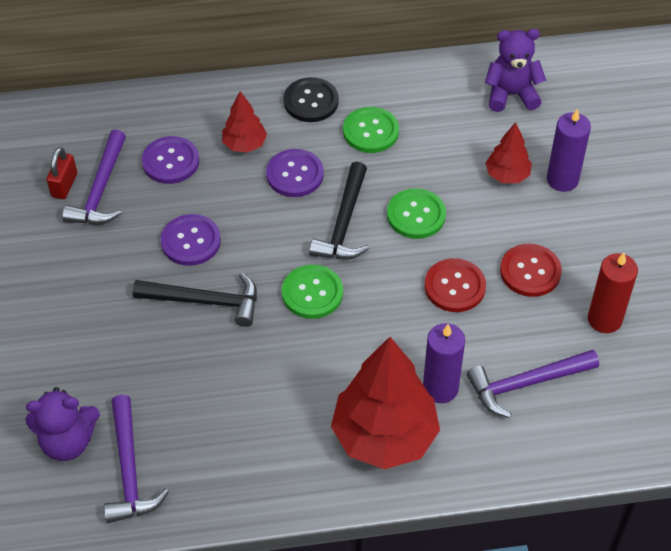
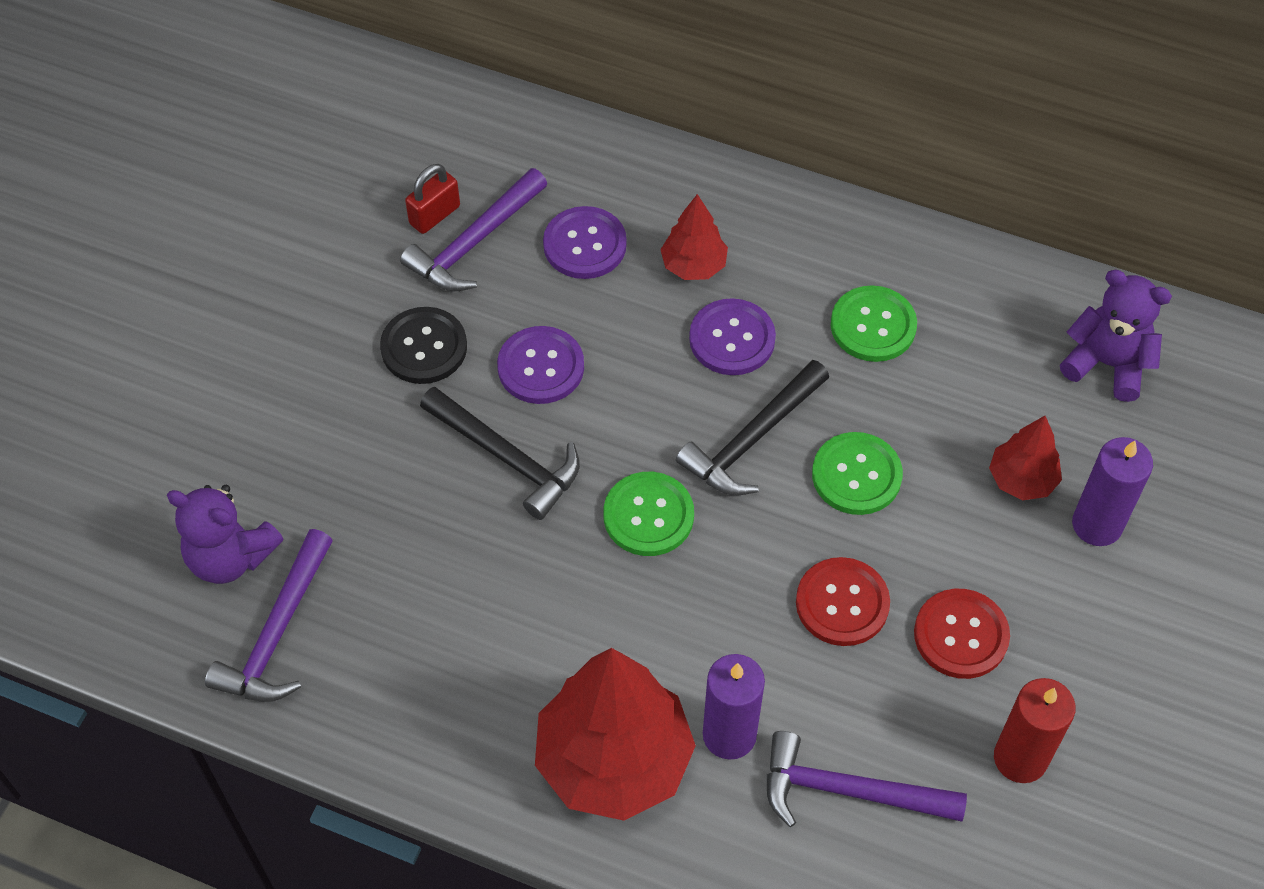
camera: 30 degrees right, 5 degrees up
black button [283,77,339,122] -> black button moved to [380,307,467,384]

